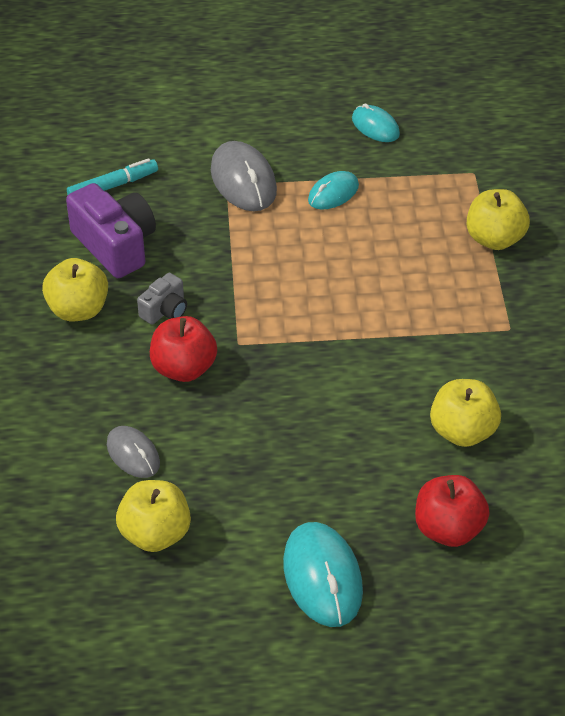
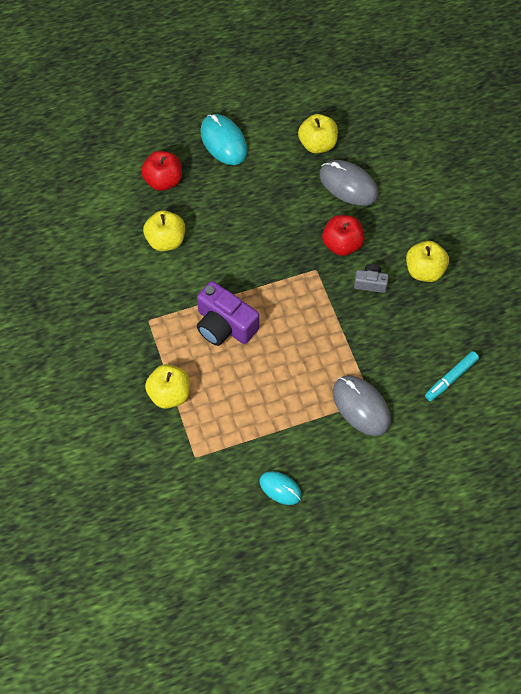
camera: 165 degrees right, 15 degrees up
purple camera [66,183,156,278] -> purple camera moved to [197,281,259,346]
grey mouse [107,426,160,478] -> grey mouse [319,160,378,206], size x1.63
grey camera [137,273,187,324] -> grey camera turned 75 degrees clockwise [354,264,389,293]
turquoise mouse [308,171,359,210] -> none

